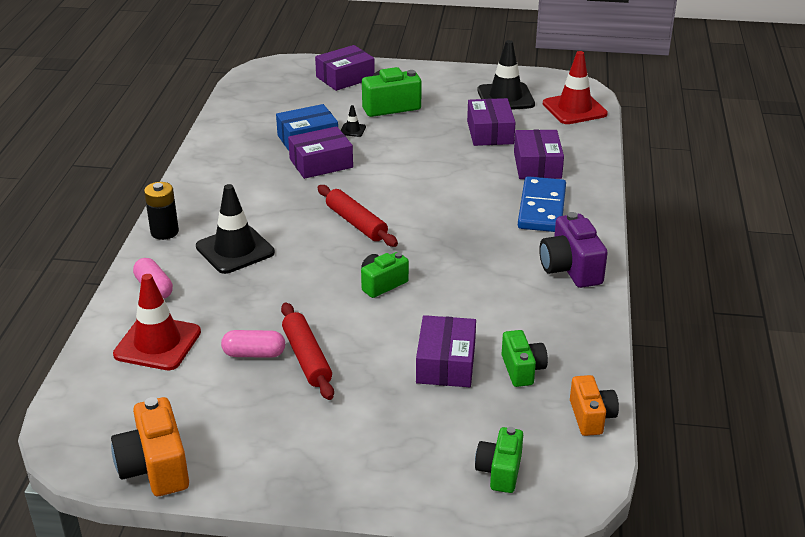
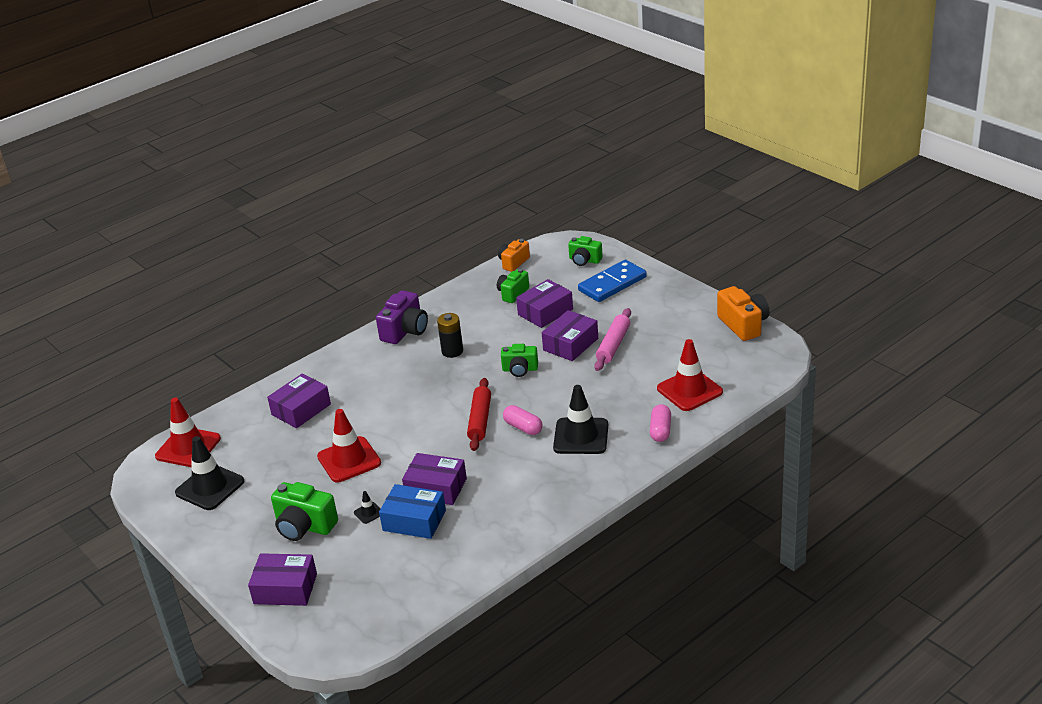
camera: 135 degrees left, 0 degrees up
orange camera [111,397,189,496] -> orange camera turned 45 degrees counterclockwise [717,286,769,341]
black battery [144,182,179,240] -> black battery moved to [437,313,463,358]
pink capsule [221,330,285,358] -> pink capsule moved to [503,405,543,435]
red rolling pin [281,302,334,400] -> pink rolling pin [594,308,631,371]
purple box [467,98,516,146] -> purple box moved to [542,310,598,361]
green camera [475,427,523,493] -> green camera turned 60 degrees clockwise [568,236,603,266]
blue domino [518,176,566,232] -> blue domino moved to [578,260,647,302]
none -> red traffic cone [317,409,381,483]

